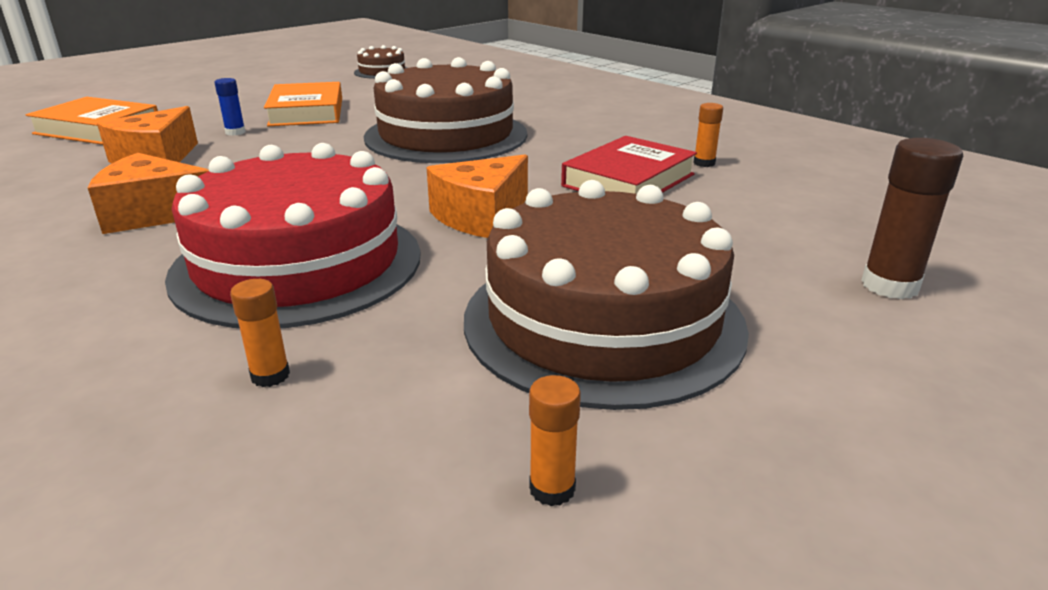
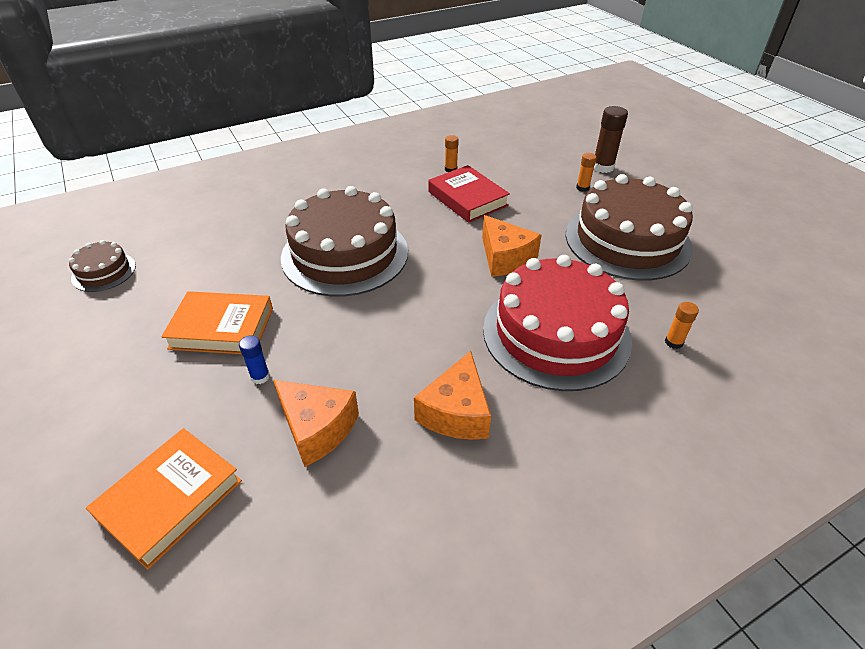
camera: 75 degrees left, 15 degrees up
orange glue stick [529,375,581,506] -> orange glue stick moved to [576,153,597,192]

